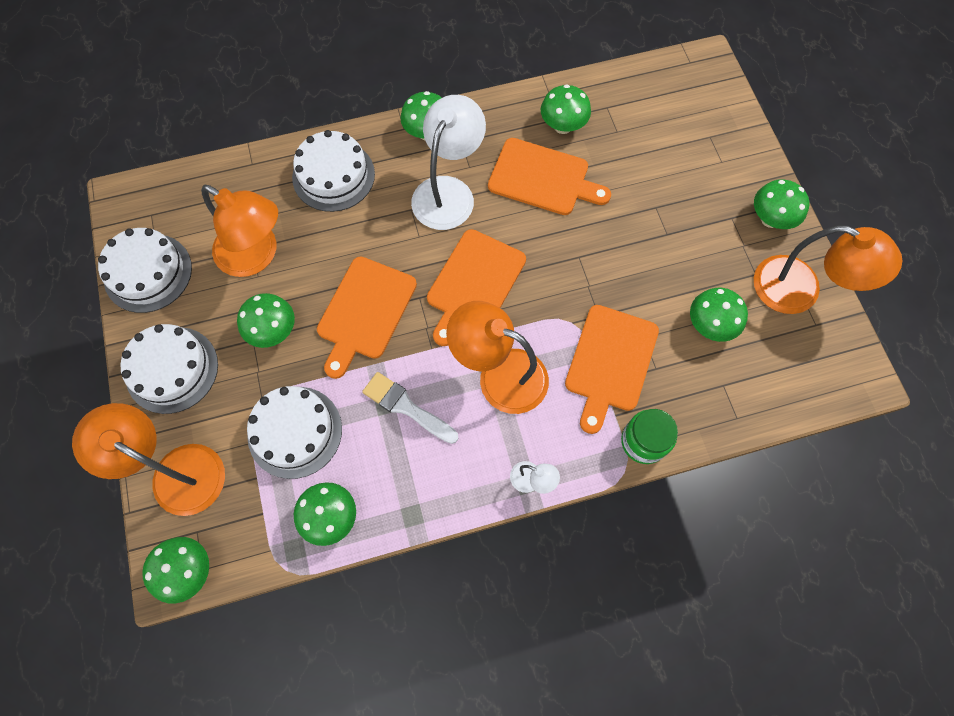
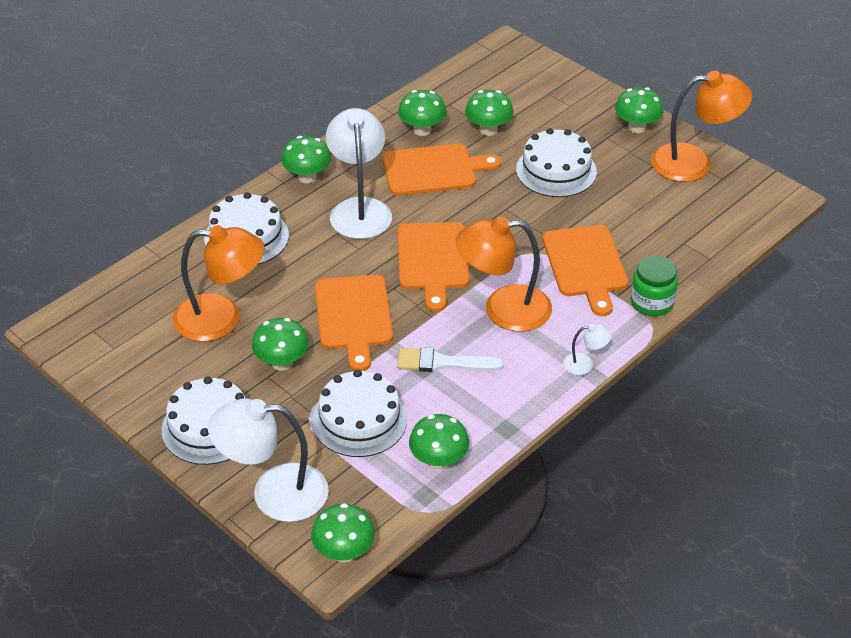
camera: 30 degrees left, 25 degrees down
orange lamp [72,403,225,516] -> white lamp [208,399,329,522]
white cake [98,228,192,313] -> white cake moved to [516,128,597,197]
green mushroom [690,288,748,342] -> green mushroom moved to [465,90,514,136]

